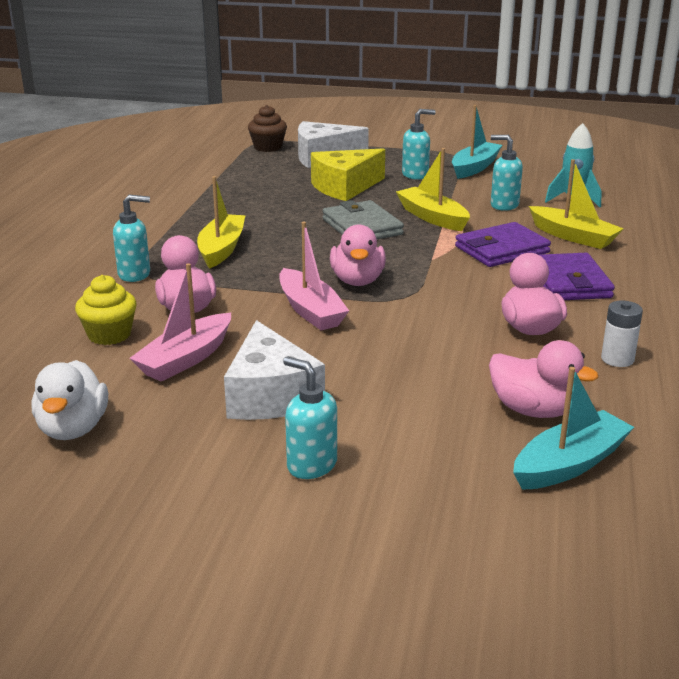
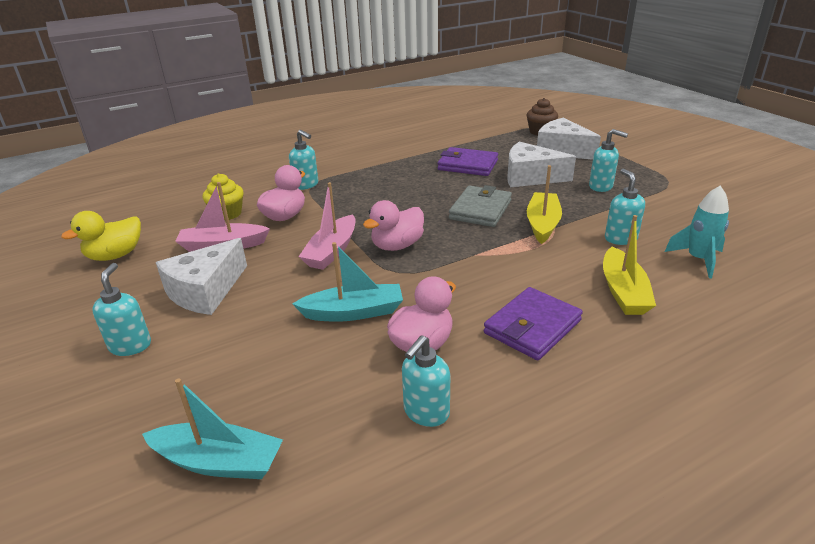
camera: 50 degrees right, 5 degrees up
white duck [32,360,108,440] -> yellow duck [61,211,141,261]
yellow boat [197,176,246,269] -> none
yellow cheese [311,148,385,201] -> white cheese [507,141,576,187]
turquoise boat [452,105,502,179] -> turquoise boat moved to [292,242,403,322]
purple wallet [455,222,551,267] -> purple wallet moved to [438,147,498,176]
pink duck [489,340,598,418] -> none
white battery [601,301,643,367] -> turquoise soap dispenser [402,335,450,427]

